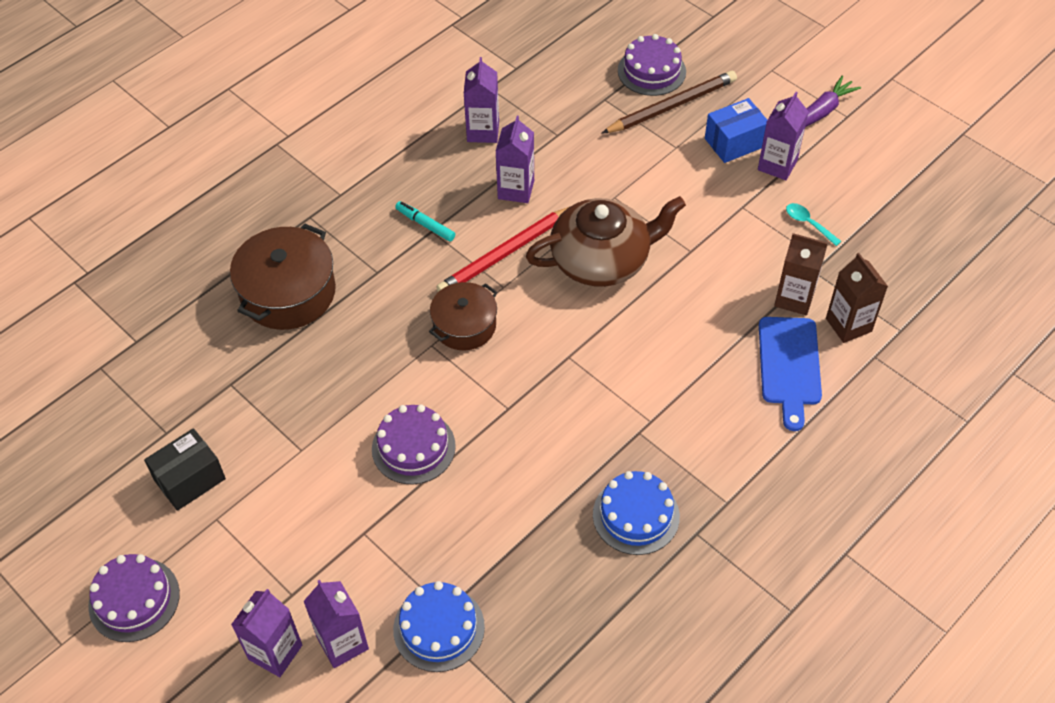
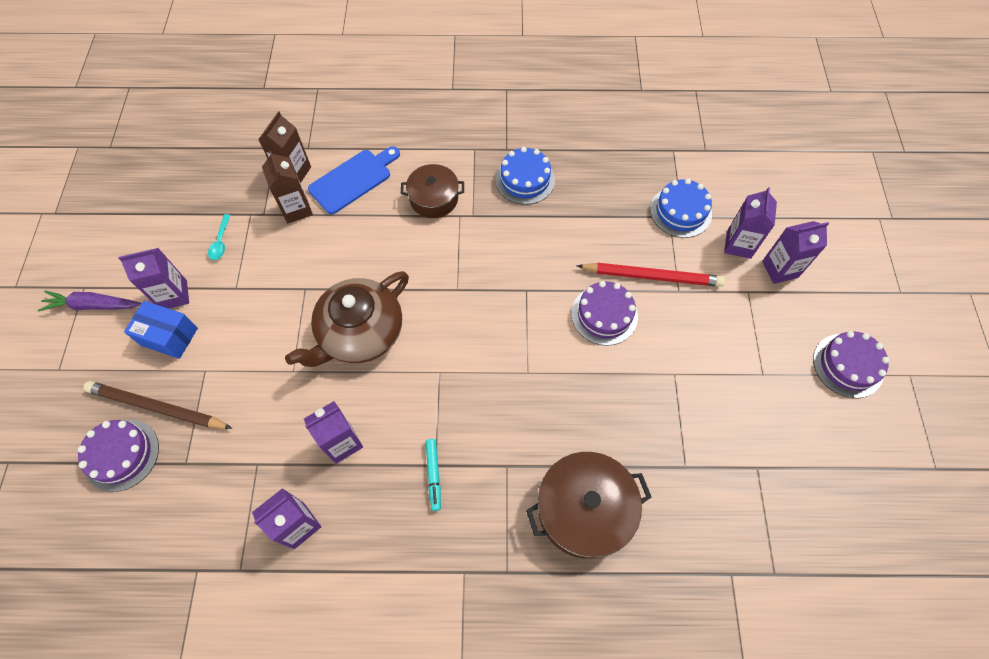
camera: 135 degrees left, 10 degrees up
black box [144,428,226,511] -> none
brown pot [429,282,498,350] -> brown pot moved to [401,164,464,218]
red pencil [436,207,569,292] -> red pencil moved to [577,263,725,287]
brown teapot [526,196,686,287] -> brown teapot turned 75 degrees counterclockwise [285,271,409,367]

